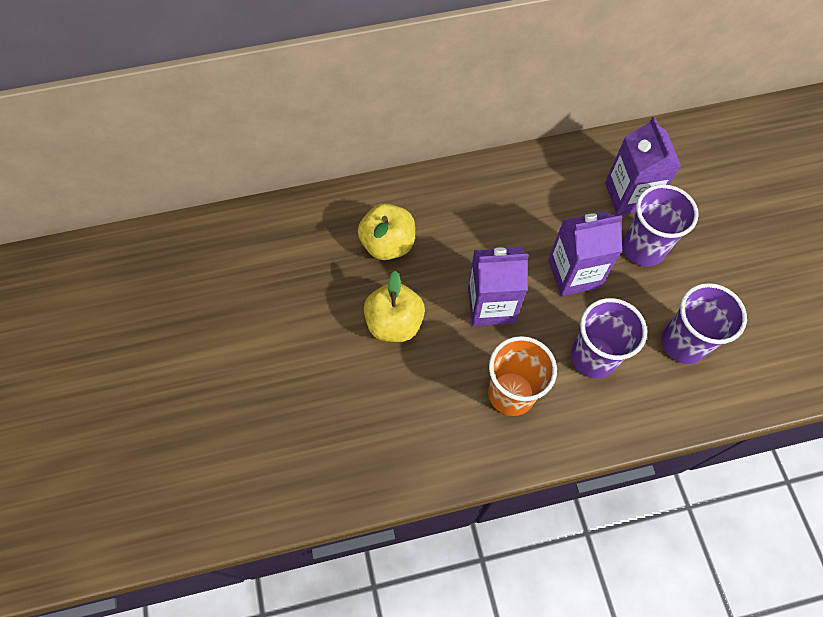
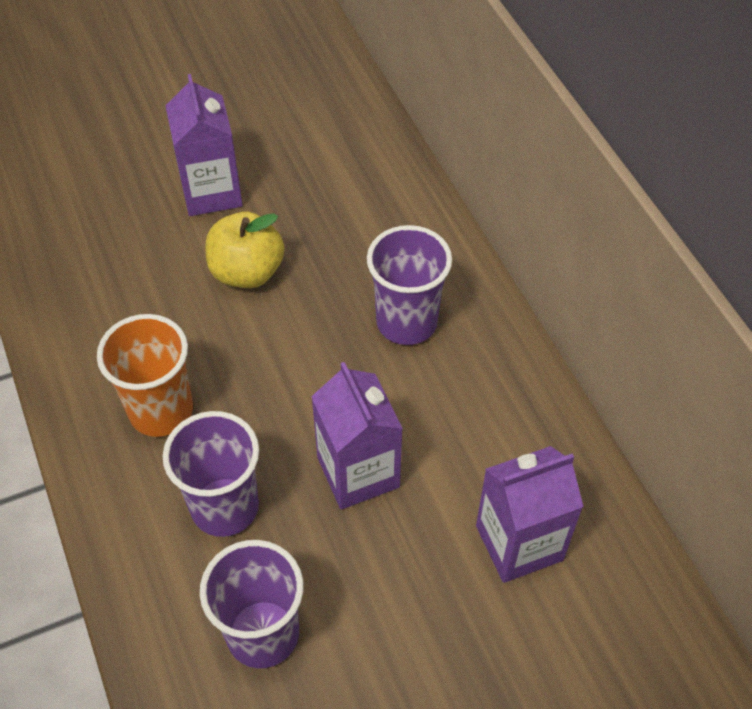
camera: 80 degrees right, 10 degrees down
yellow apple [358,203,415,260] -> none
purple carton [468,247,529,326] -> purple carton moved to [165,74,243,216]
purple cup [622,184,699,267] -> purple cup moved to [367,225,452,345]

